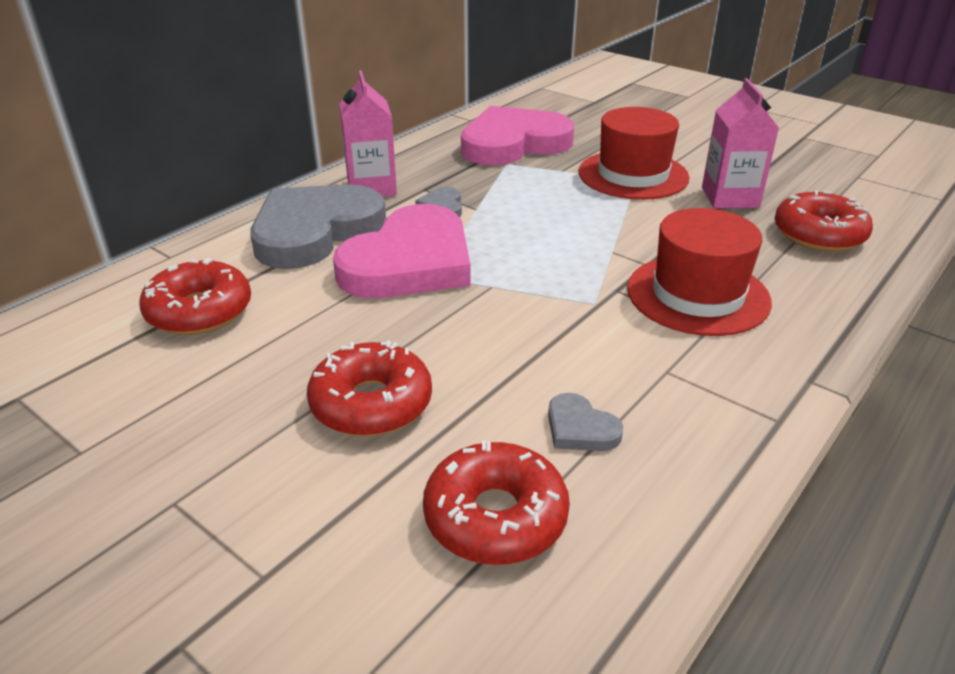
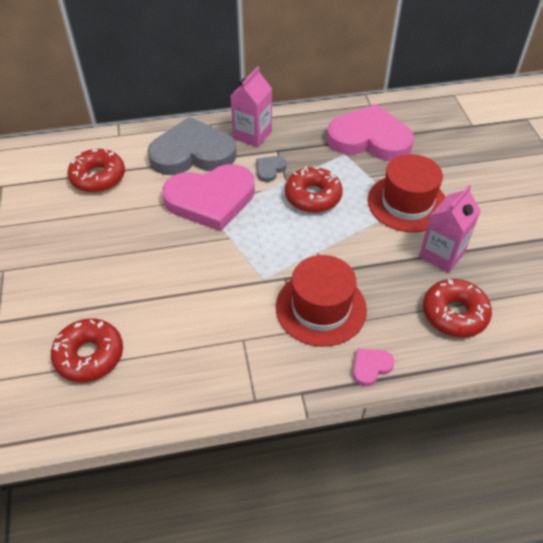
camera: 40 degrees right, 15 degrees up
red donut [307,340,432,437] -> red donut moved to [285,166,343,213]
grey heart [548,393,623,451] -> none
none -> pink heart [353,348,395,386]

